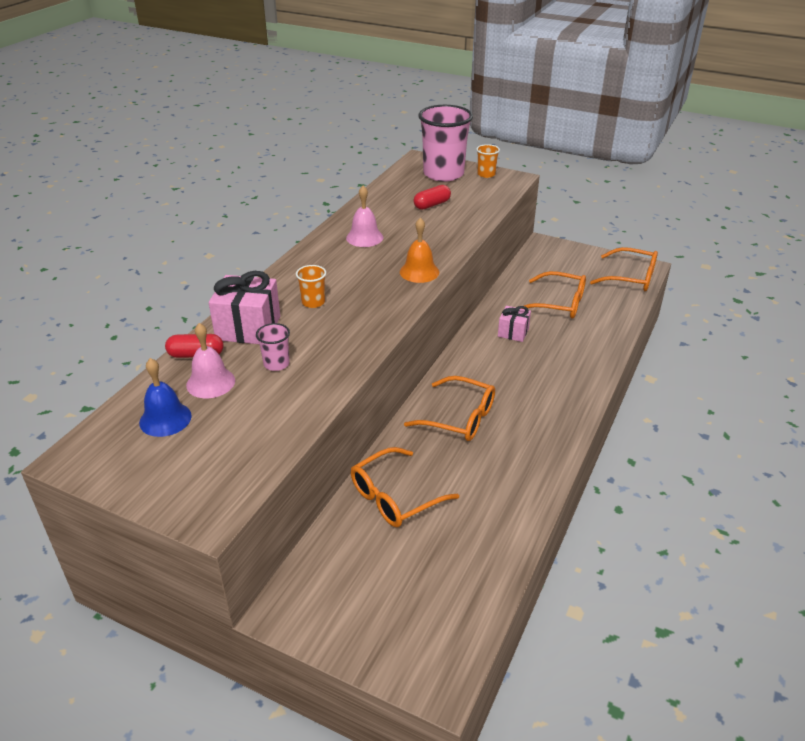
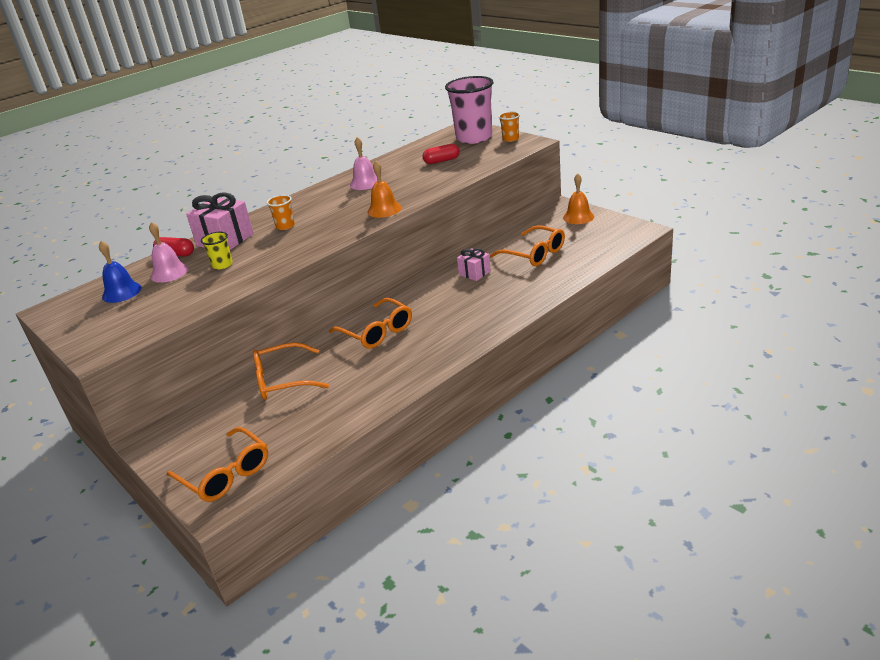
camera: 25 degrees right, 5 degrees down
pink cup [256,323,290,371] -> yellow cup [201,232,233,269]
orange glasses [590,247,658,291] -> orange glasses moved to [167,427,268,502]
none -> orange bell [563,174,594,224]

